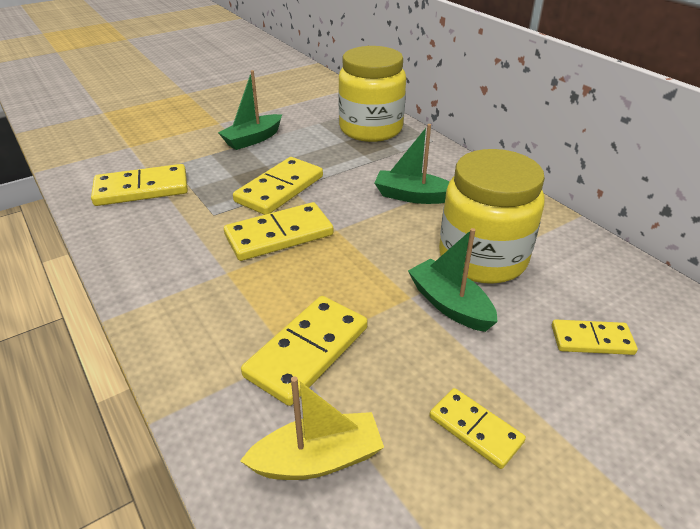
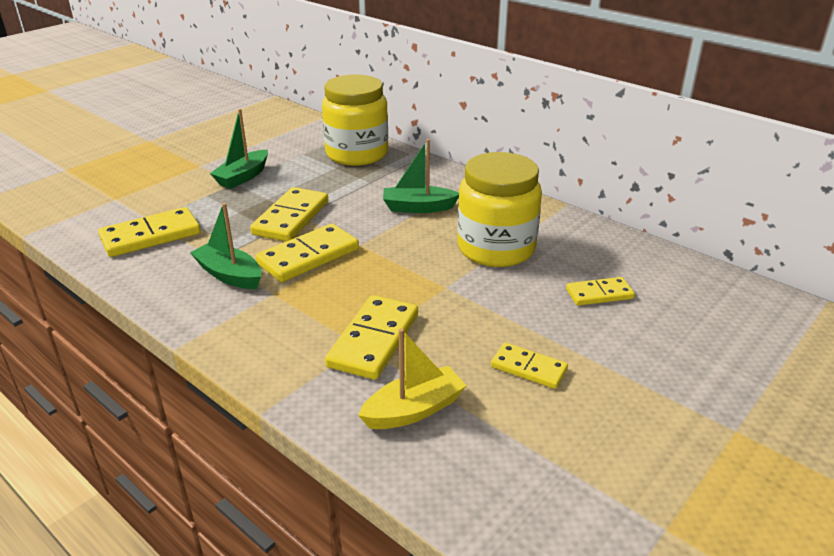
camera: 15 degrees left, 5 degrees down
green boat [408,228,498,332] -> green boat moved to [190,203,261,289]

